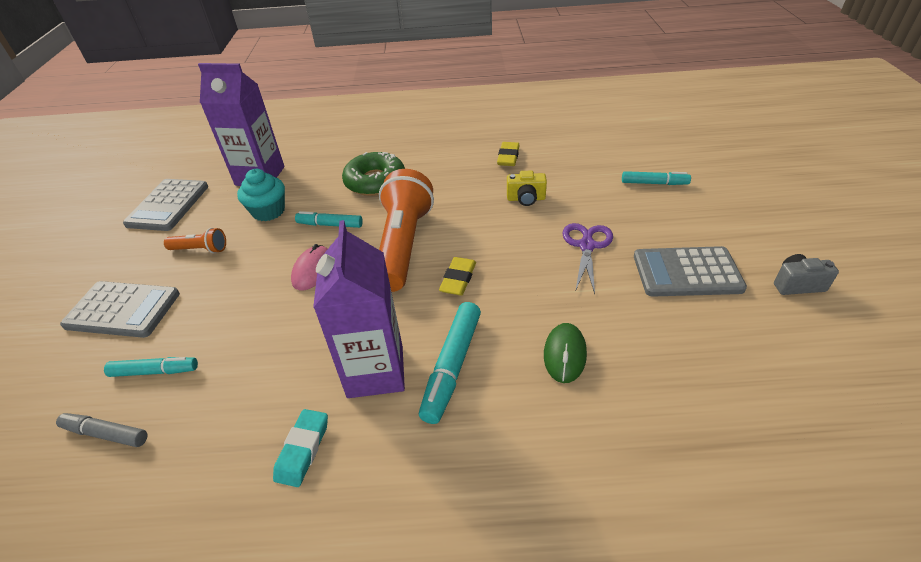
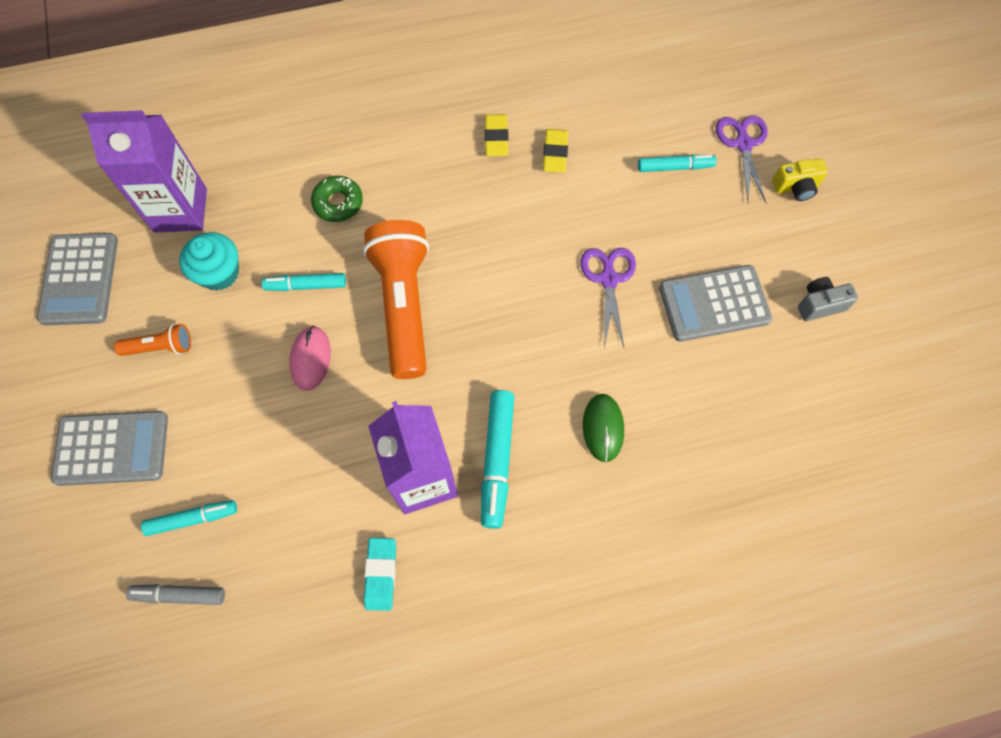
camera: 15 degrees left, 25 degrees up
green donut [342,152,405,196] -> green donut [311,176,363,222], size x0.64
yellow eraser [439,257,476,295] -> yellow eraser moved to [543,129,568,173]
yellow camera [507,171,547,206] -> yellow camera moved to [772,158,828,201]
none -> purple scissors [715,115,768,203]

